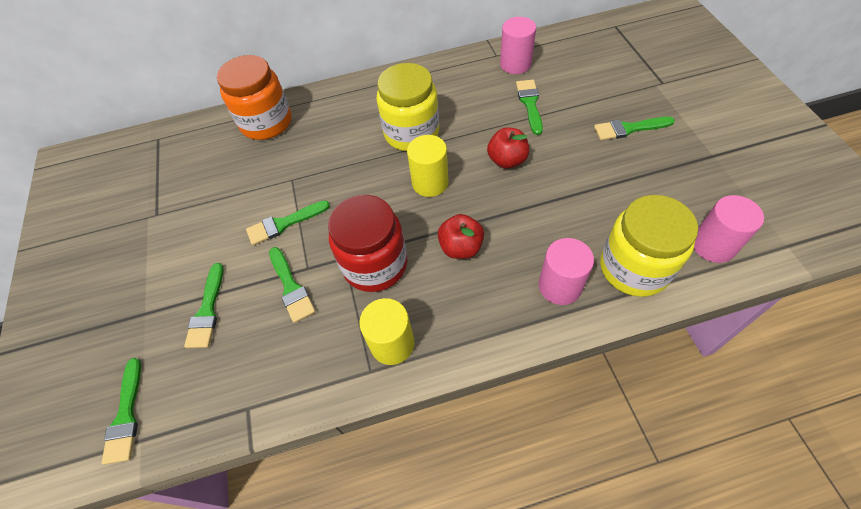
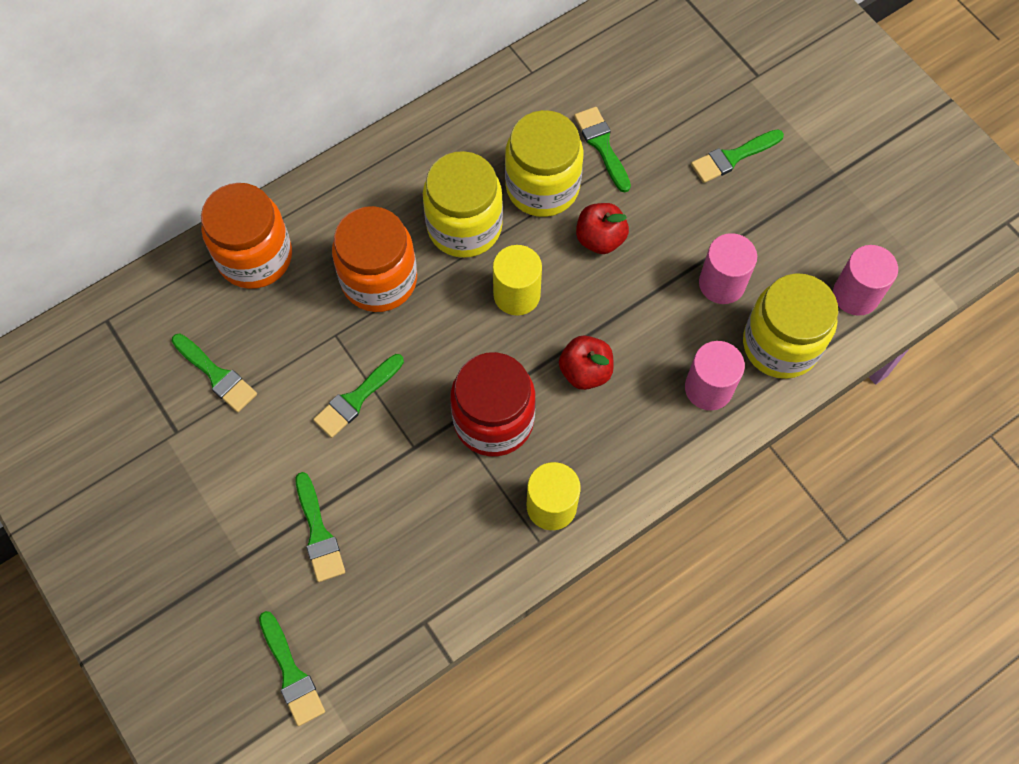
camera: 25 degrees left, 10 degrees up
green brush [269,247,315,323] -> green brush moved to [172,334,257,412]
pink cylinder [500,17,536,74] -> pink cylinder moved to [699,233,757,304]
none -> orange jar [332,206,417,312]
none -> yellow jar [505,110,583,217]

